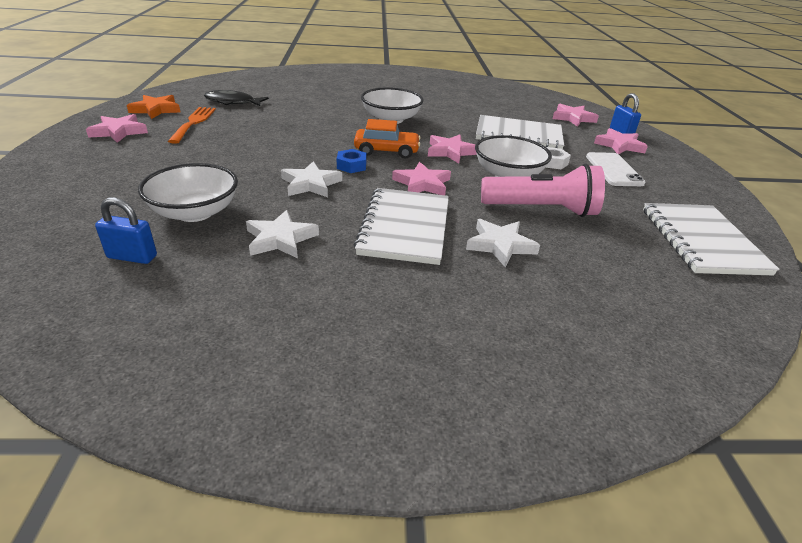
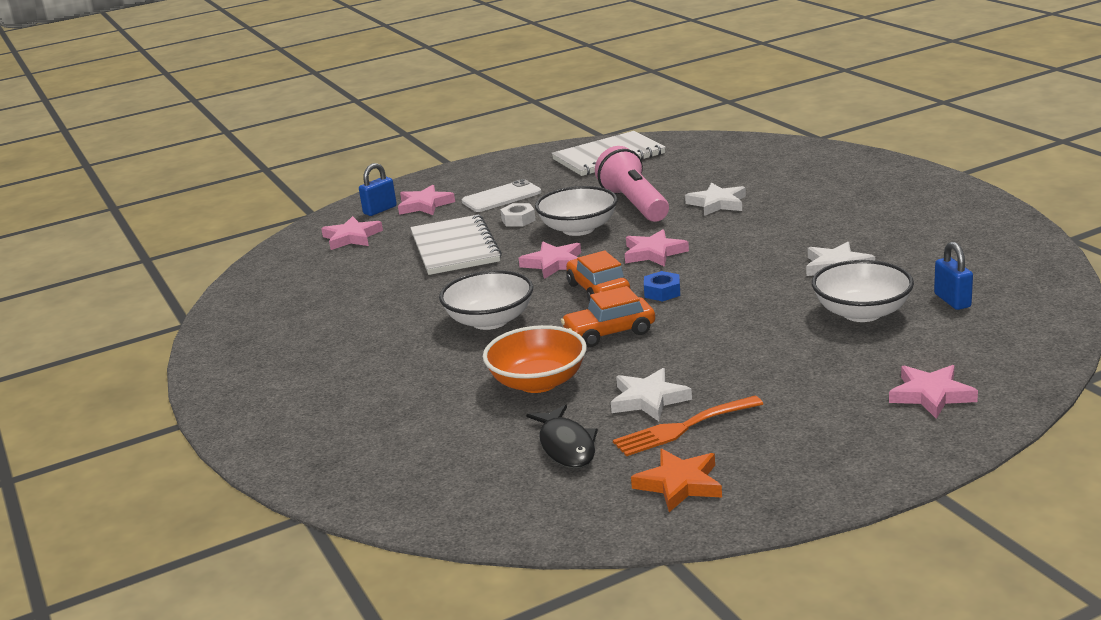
camera: 110 degrees left, 10 degrees down
pink star [86,114,148,143] -> pink star moved to [889,365,978,419]
white star [281,161,342,197] -> white star moved to [611,368,692,421]
white notebook [354,188,449,265] -> none
none -> orange bowl [483,325,587,393]
none -> orange car [561,286,655,347]

